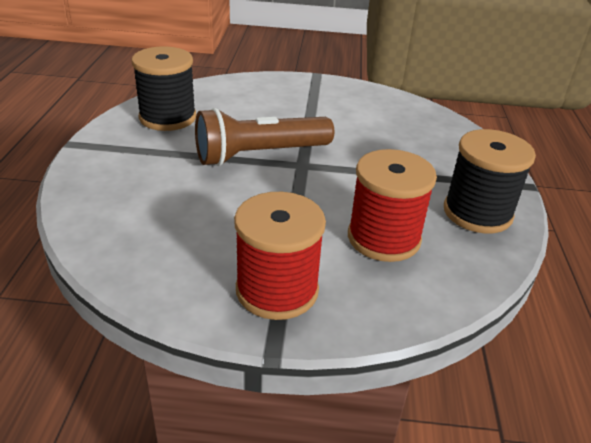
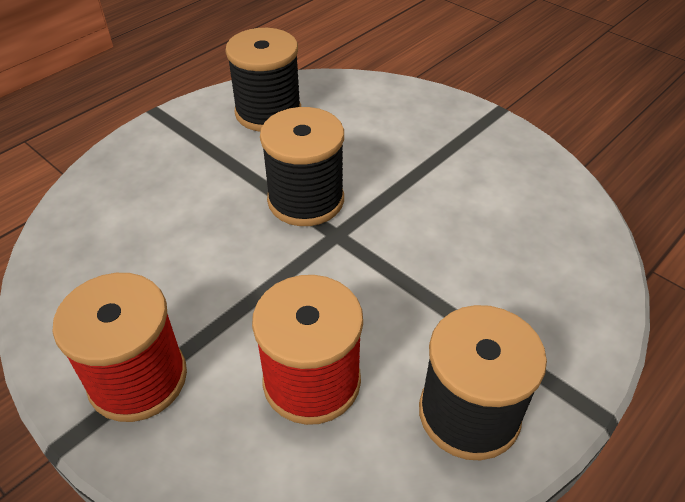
camera: 40 degrees right, 10 degrees up
brown flashlight [195,108,334,166] -> black spool [260,107,344,226]

